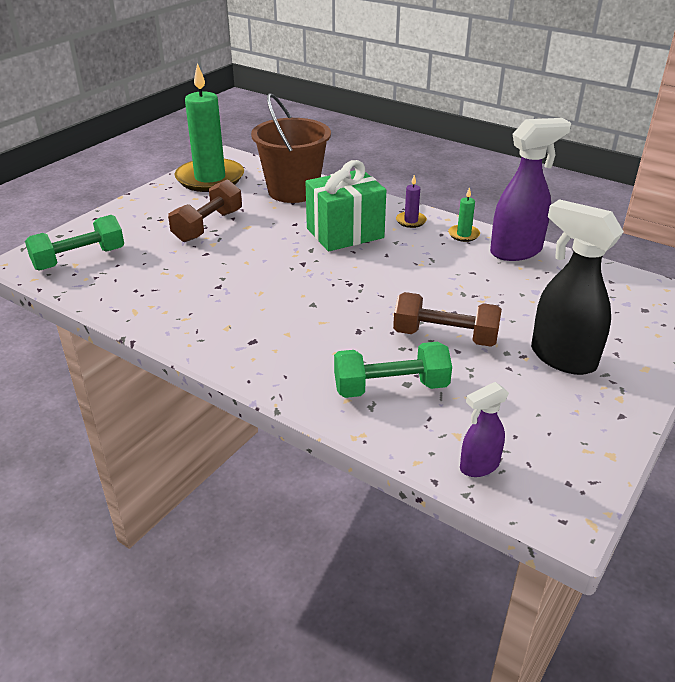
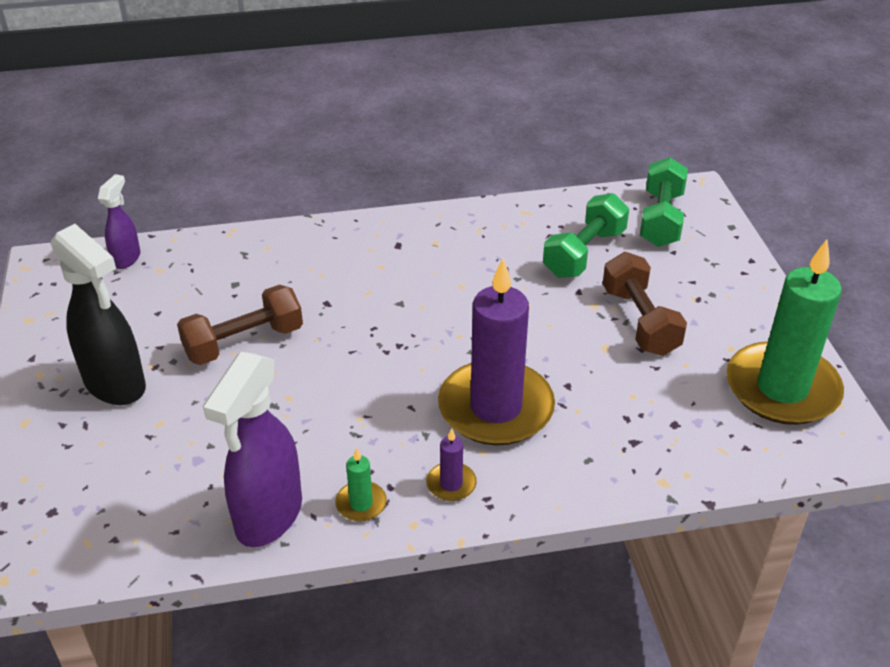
camera: 135 degrees right, 5 degrees up
brown bucket [251,93,331,203] -> none
green gift [306,160,386,251] -> purple candle [438,259,555,445]
green dumbbell [334,342,452,398] -> green dumbbell moved to [543,193,629,278]
black spray bottle [531,199,624,375] -> black spray bottle turned 45 degrees clockwise [51,224,146,405]

